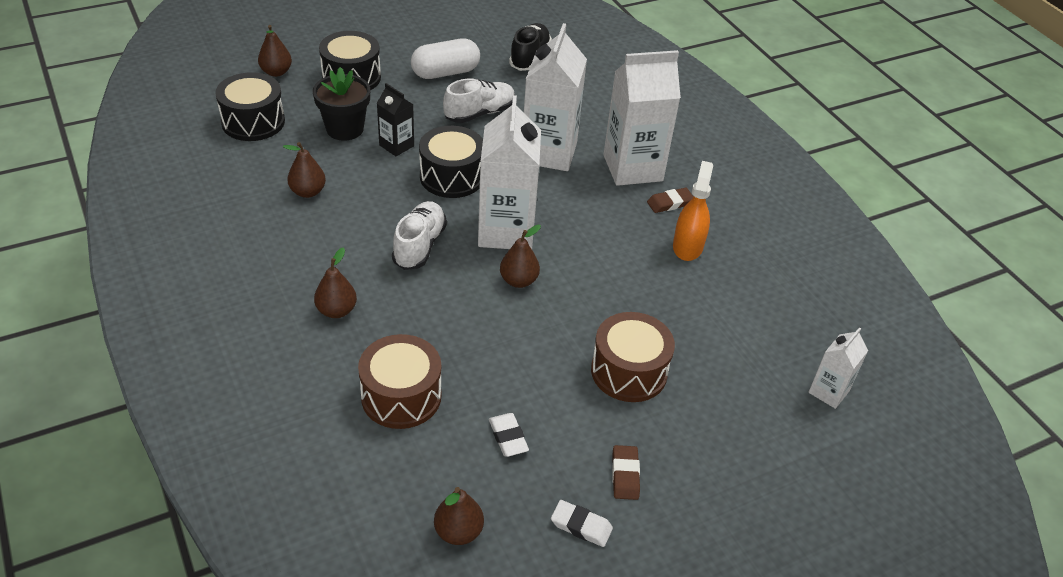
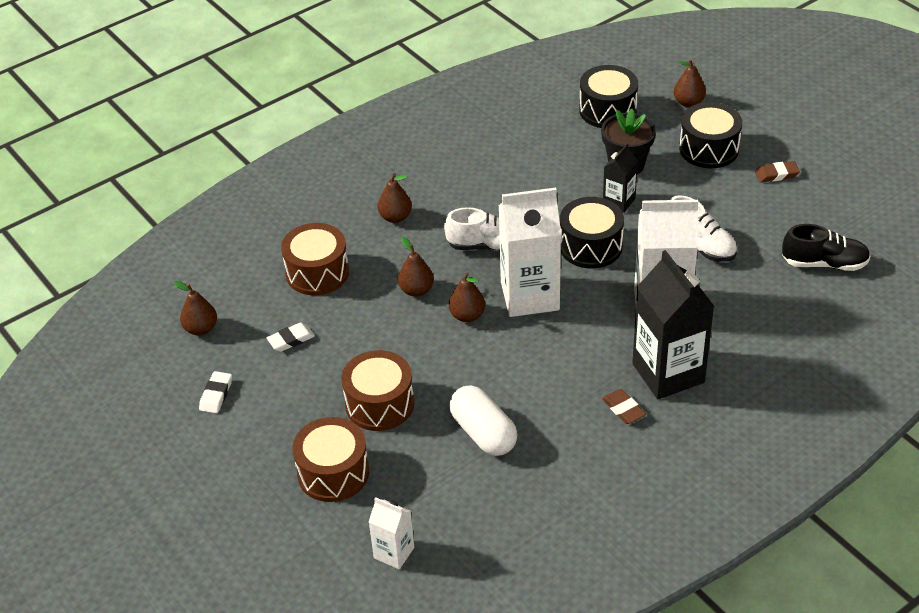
camera: 85 degrees right, 0 degrees up
brown pear [283,142,326,198] -> brown pear moved to [398,237,434,297]
white capsule [411,38,480,79] -> white capsule moved to [449,385,517,456]
white carton [603,50,681,186] -> black carton [632,250,715,399]
brown eraser [612,445,640,500] -> brown eraser moved to [755,161,800,183]
orange spray bottle [673,161,713,261] -> none
none -> brown drum [292,417,369,502]

